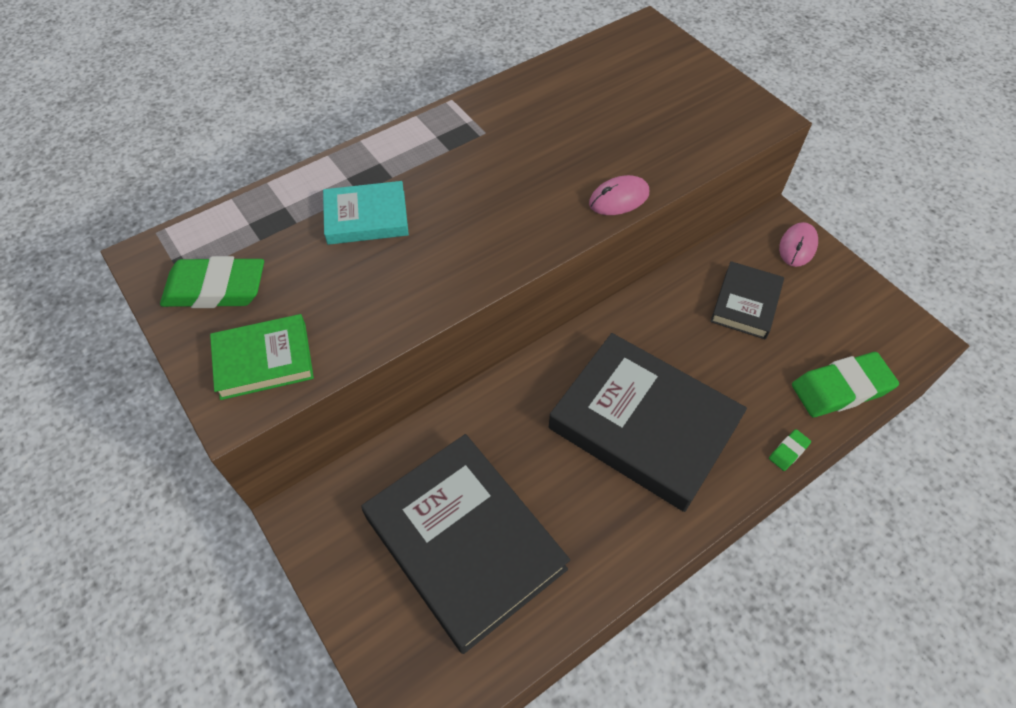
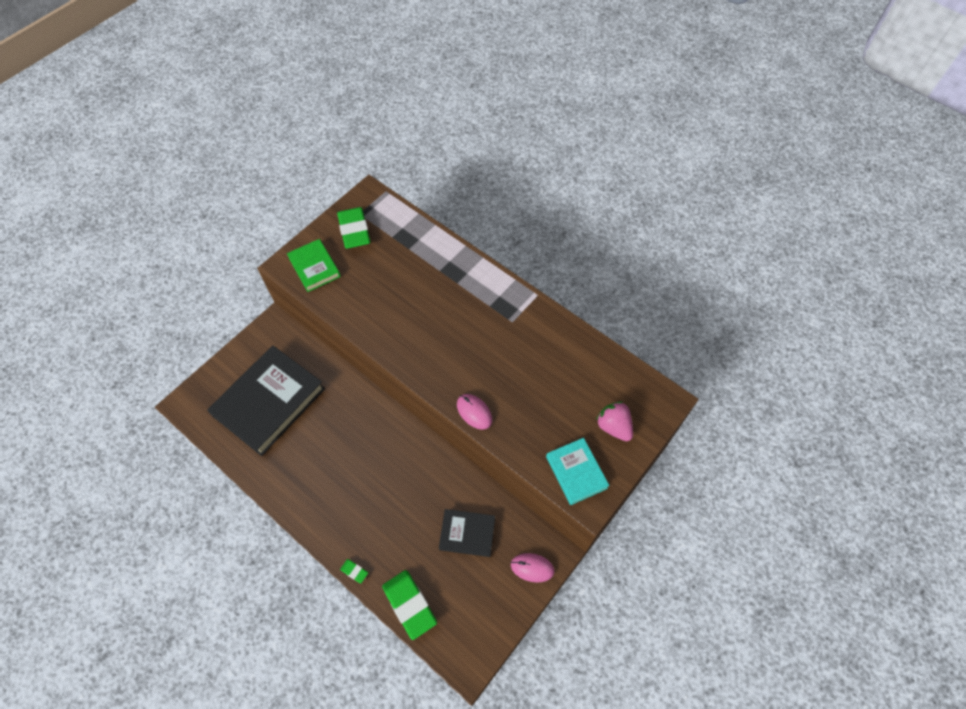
camera: 75 degrees right, 5 degrees up
turquoise book [323,181,409,245] -> turquoise book moved to [546,438,609,505]
black book [549,333,747,512] -> none
none -> pink strawberry [596,401,633,441]

